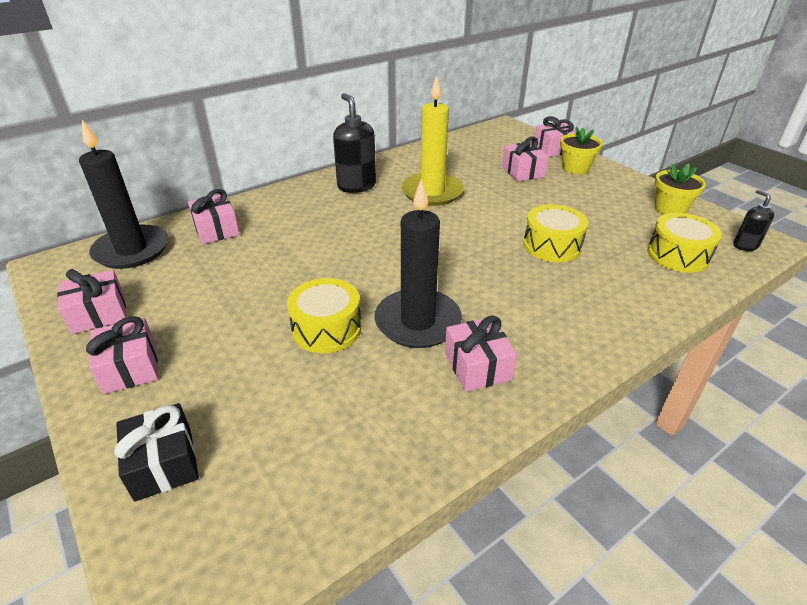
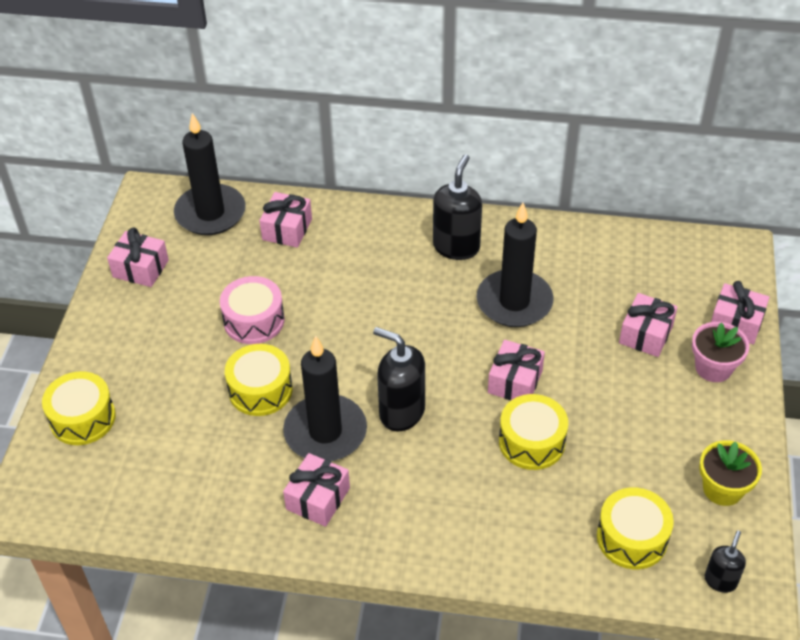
camera: 45 degrees right, 10 degrees up
pink gift [86,316,158,394] -> pink gift moved to [488,340,545,400]
black gift [114,403,199,502] -> yellow drum [42,371,116,445]
yellow candle [401,75,464,206] -> black candle [476,203,553,327]
yellow flower pot [560,126,603,174] -> pink flower pot [692,322,749,382]
none -> pink drum [220,276,285,344]
none -> black soap dispenser [373,327,425,432]

